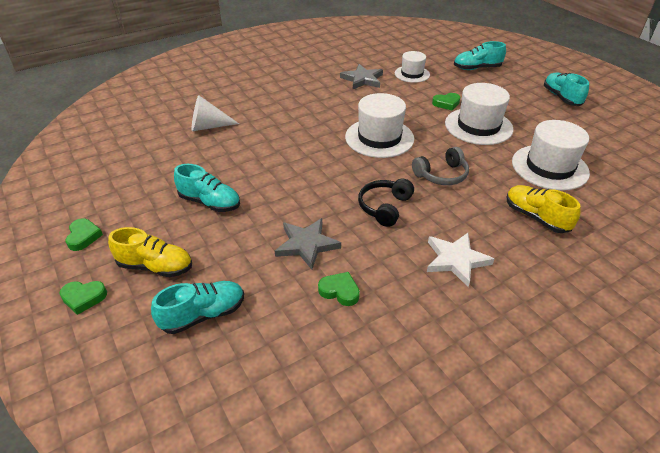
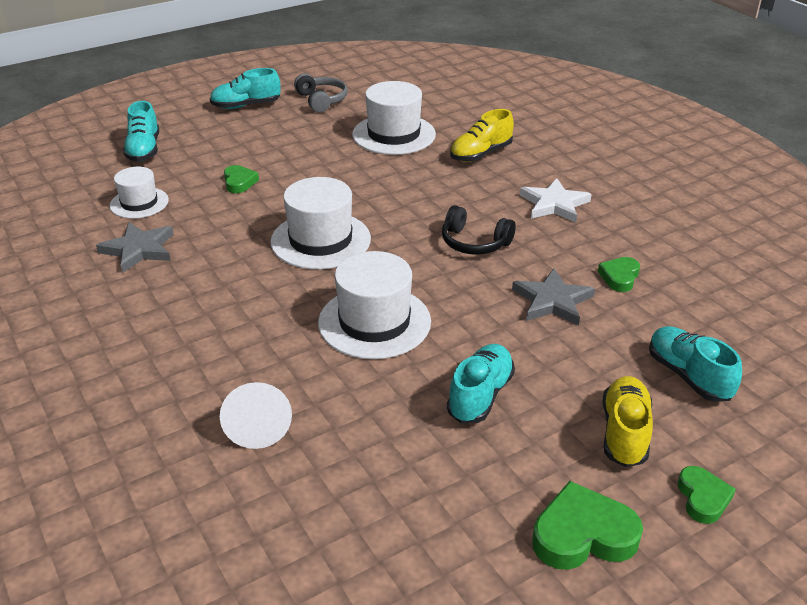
camera: 90 degrees left, 5 degrees down
green heart [65,218,103,251] -> green heart [532,481,643,570], size x1.65
grey headphones [412,147,469,185] -> grey headphones moved to [294,73,347,113]
white hat [445,83,513,145] -> white hat moved to [318,251,431,359]

